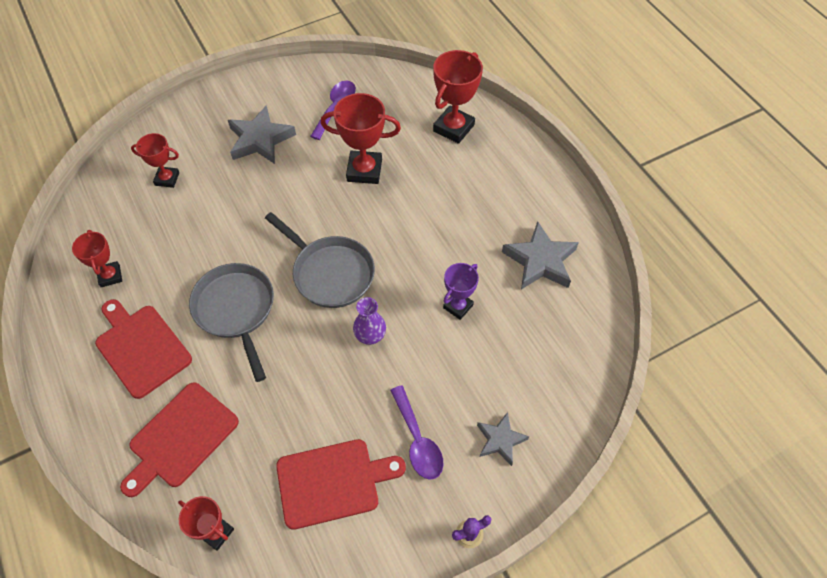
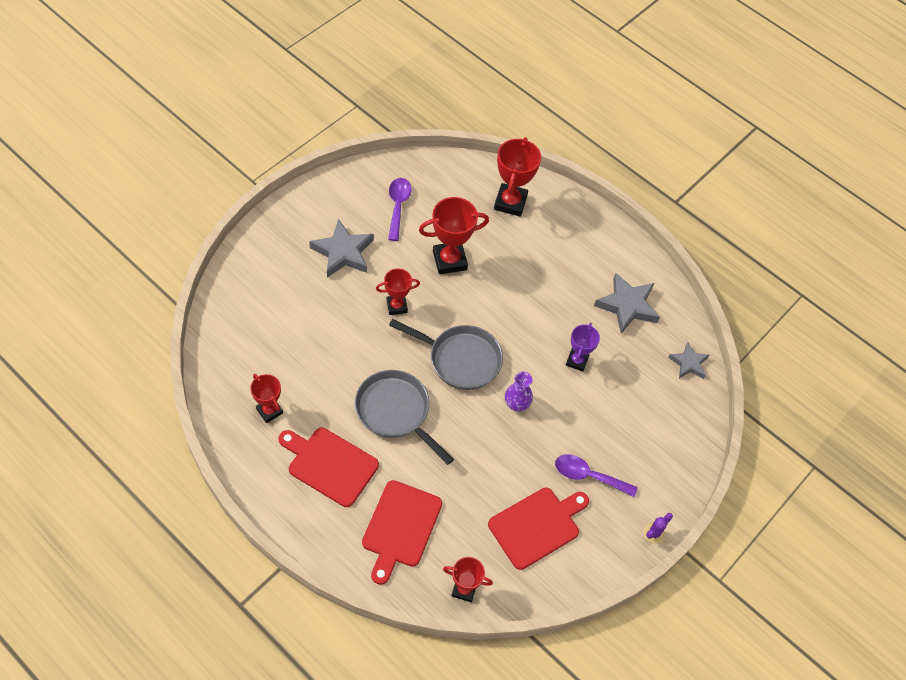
camera: 25 degrees left, 0 degrees up
red trophy [131,133,179,188] -> red trophy moved to [376,269,420,315]
purple spoon [390,385,443,480] -> purple spoon turned 150 degrees clockwise [555,454,638,497]
grey star [477,412,529,466] -> grey star moved to [668,342,710,379]

